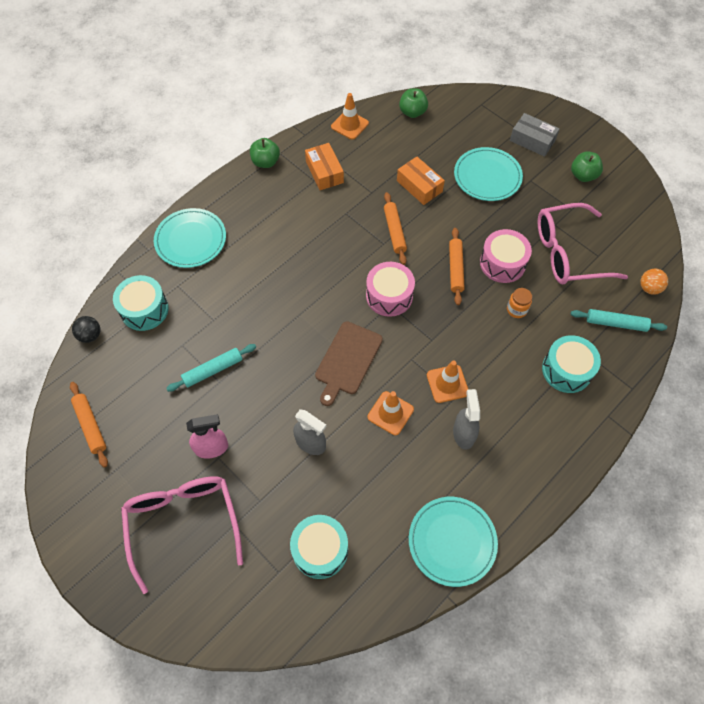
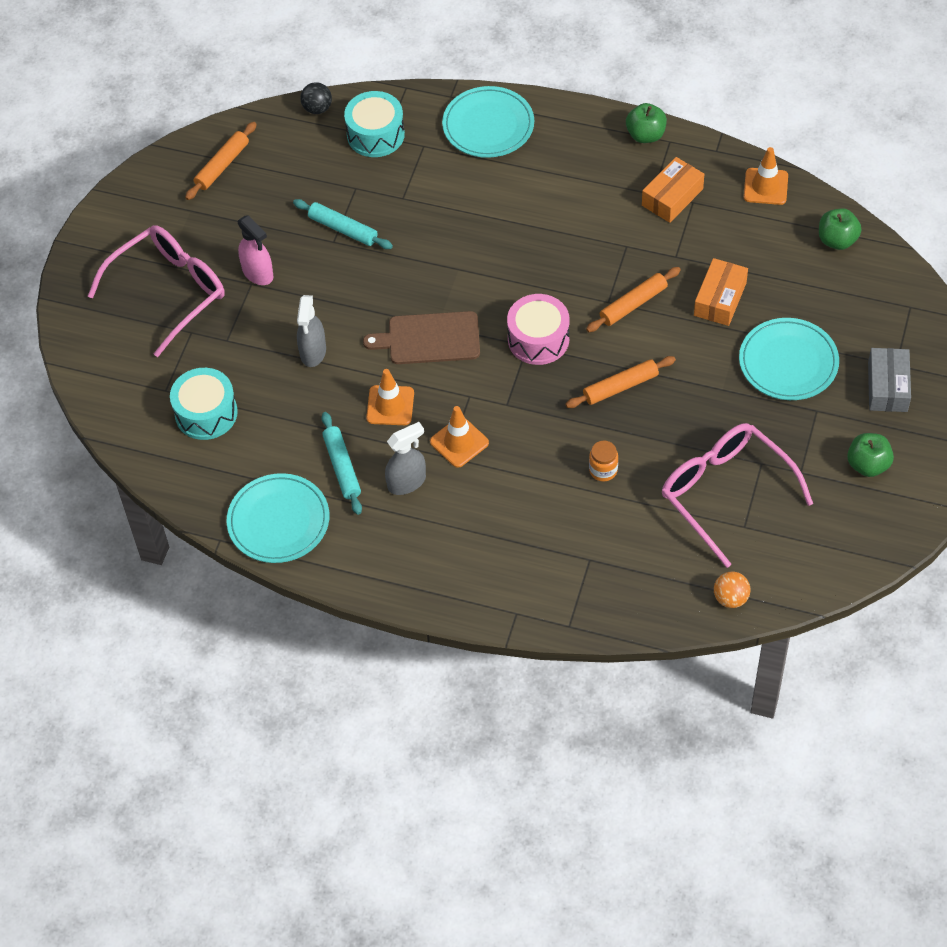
camera: 65 degrees right, 5 degrees down
pink drum [480,229,532,283] -> none
turquoise drum [542,335,601,393] -> none
turquoise rolling pin [571,309,667,332] -> turquoise rolling pin moved to [322,412,362,515]

